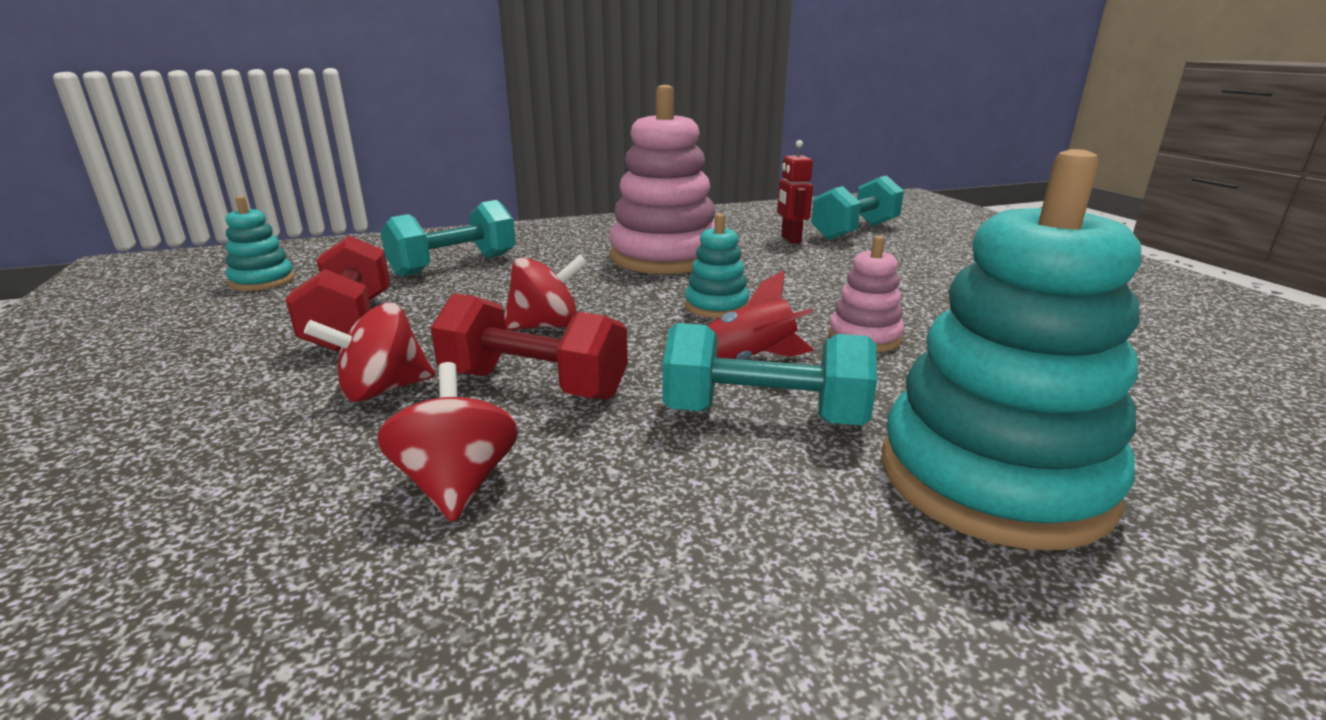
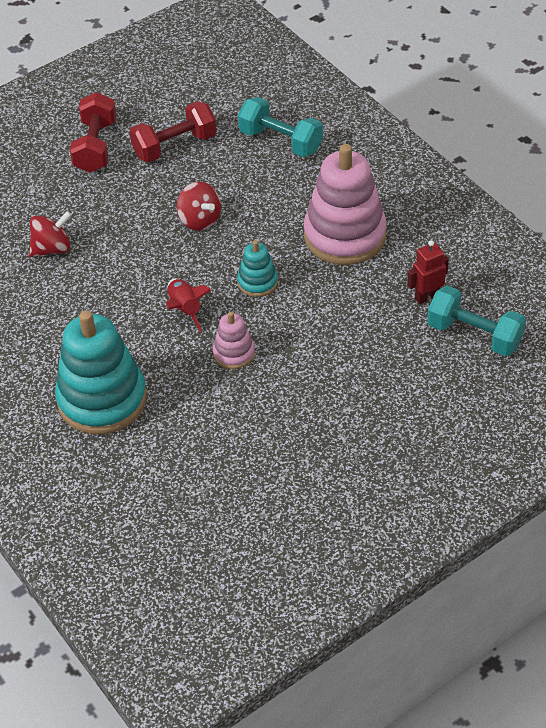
camera: 75 degrees right, 25 degrees up
turquoise stacking toy [225,196,295,291] -> none
red spinning top [304,303,435,402] -> none
red dumbbell [430,293,628,400] -> red dumbbell moved to [70,92,116,173]
turquoise dumbbell [663,323,877,426] -> none

